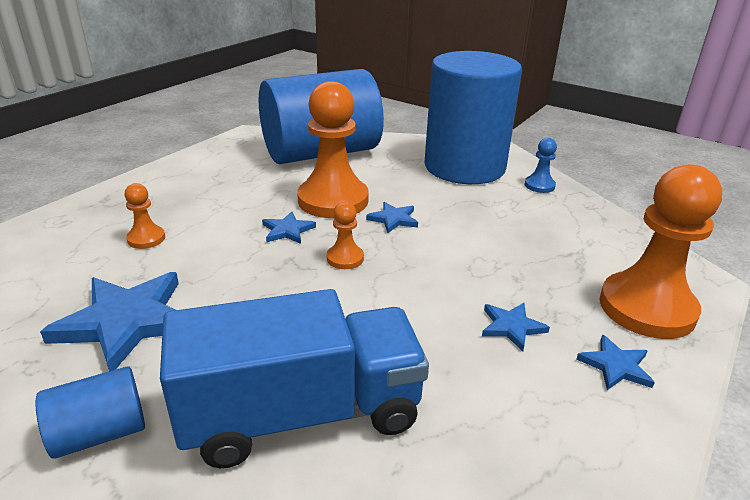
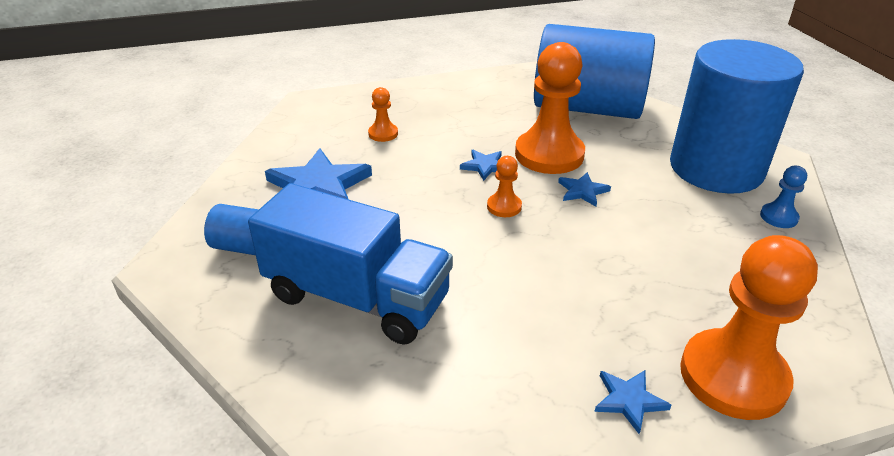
camera: 40 degrees right, 5 degrees up
blue star [482,303,550,351] -> none

